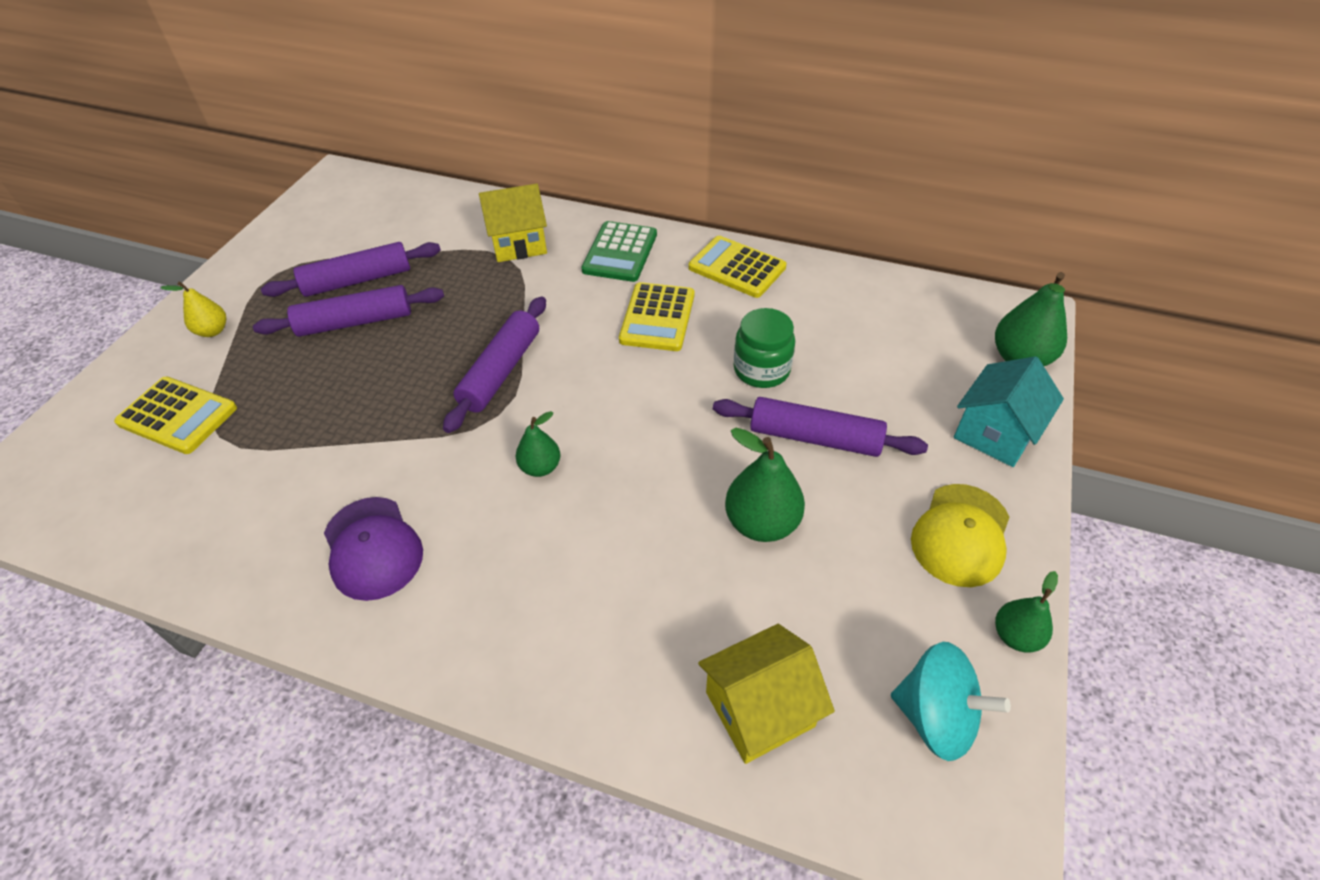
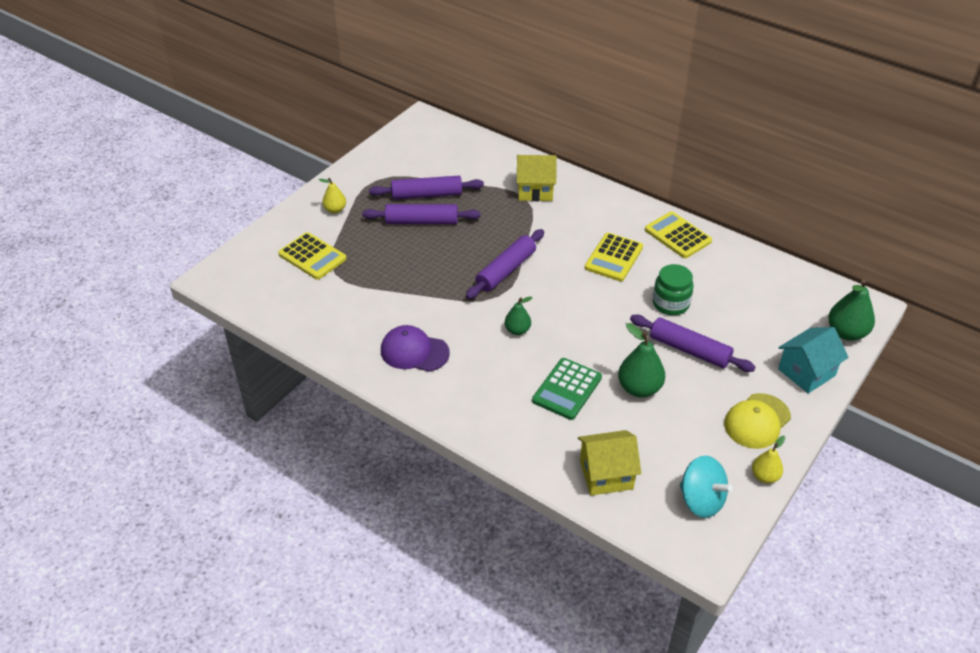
camera: 15 degrees right, 5 degrees down
purple cap [324,497,423,601] -> purple cap turned 120 degrees clockwise [381,325,450,372]
green calculator [581,221,657,282] -> green calculator moved to [532,358,602,420]
green pear [995,571,1058,653] -> yellow pear [752,436,785,483]

